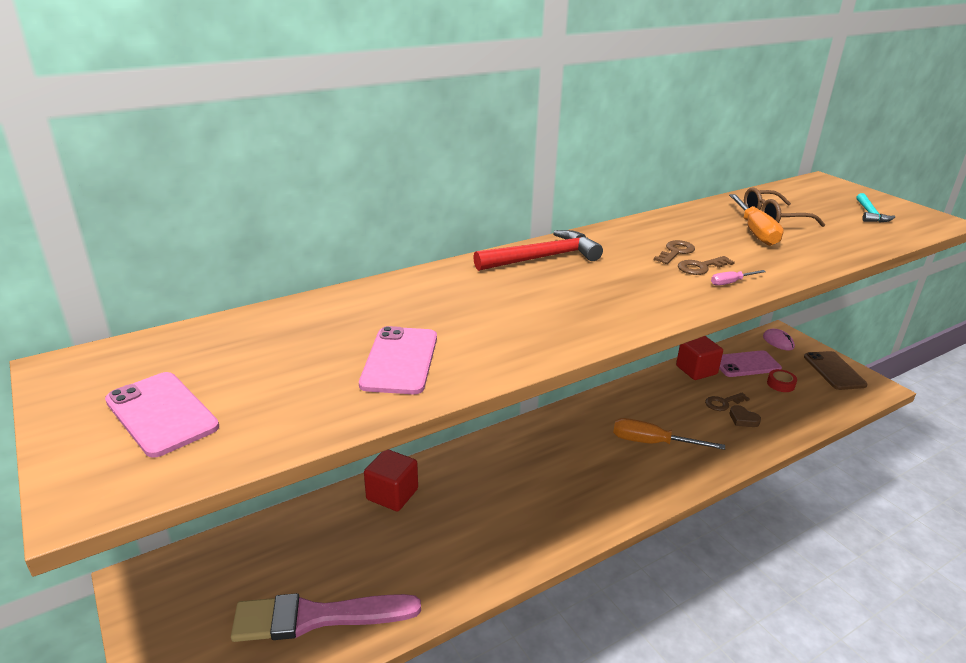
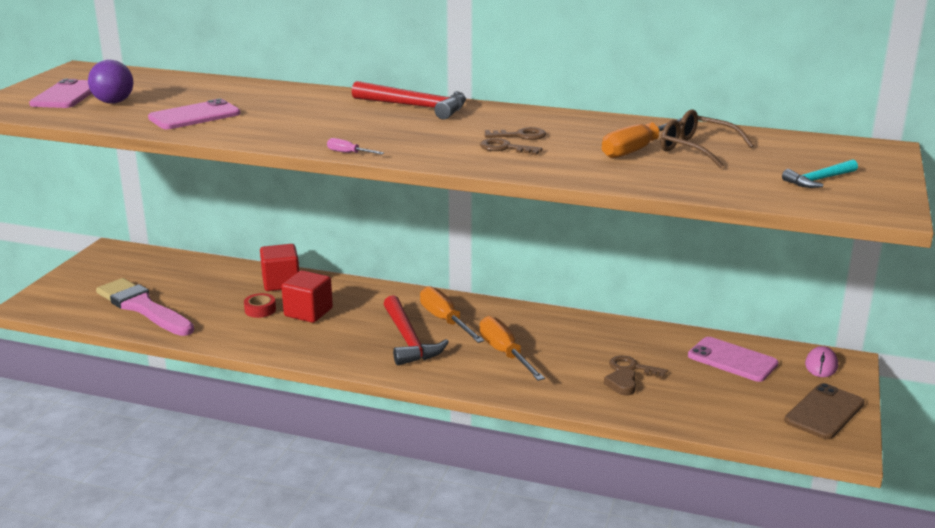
camera: 50 degrees right, 5 degrees down
red cube [676,336,723,380] -> red cube moved to [281,270,333,323]
pink screwdriver [711,270,766,286] -> pink screwdriver moved to [327,138,384,154]
red tape [767,369,797,392] -> red tape moved to [244,293,276,318]
none -> purple ball [88,60,133,103]
none -> red hammer [384,295,449,365]
none -> orange screwdriver [420,286,484,343]

